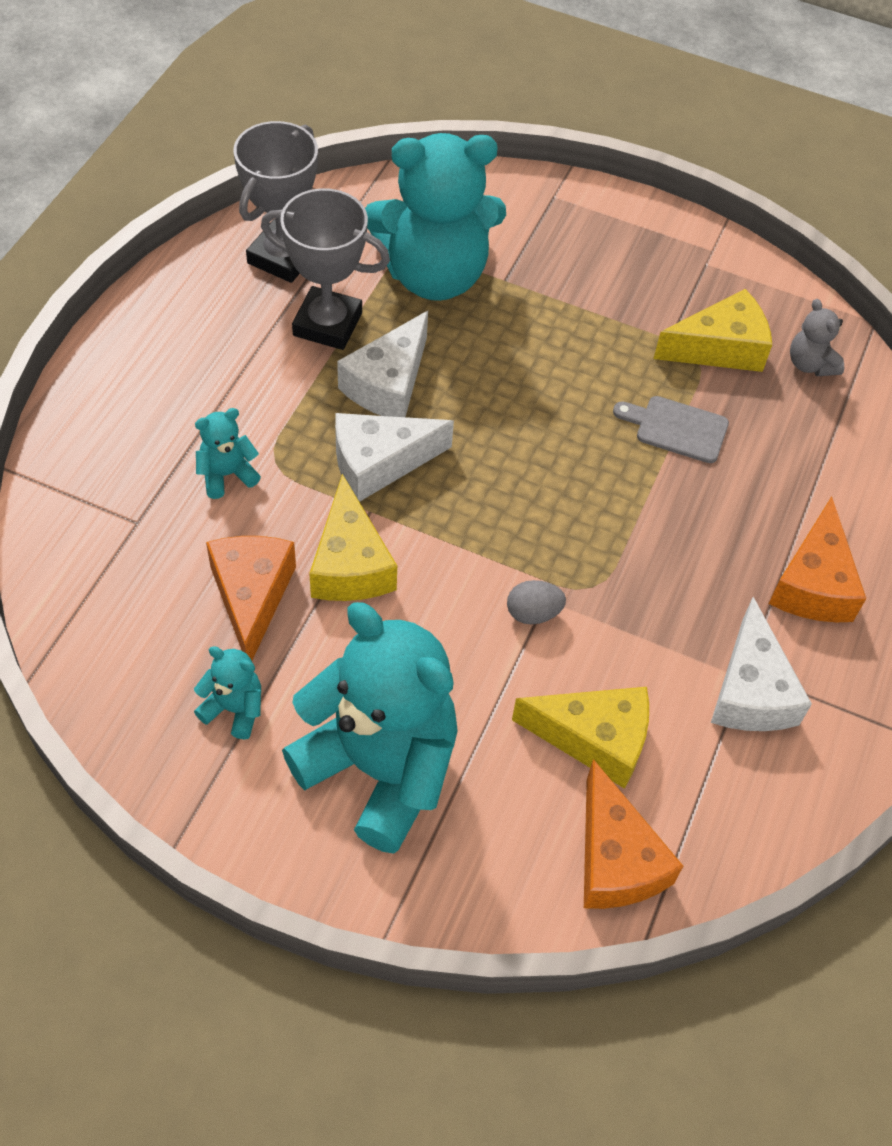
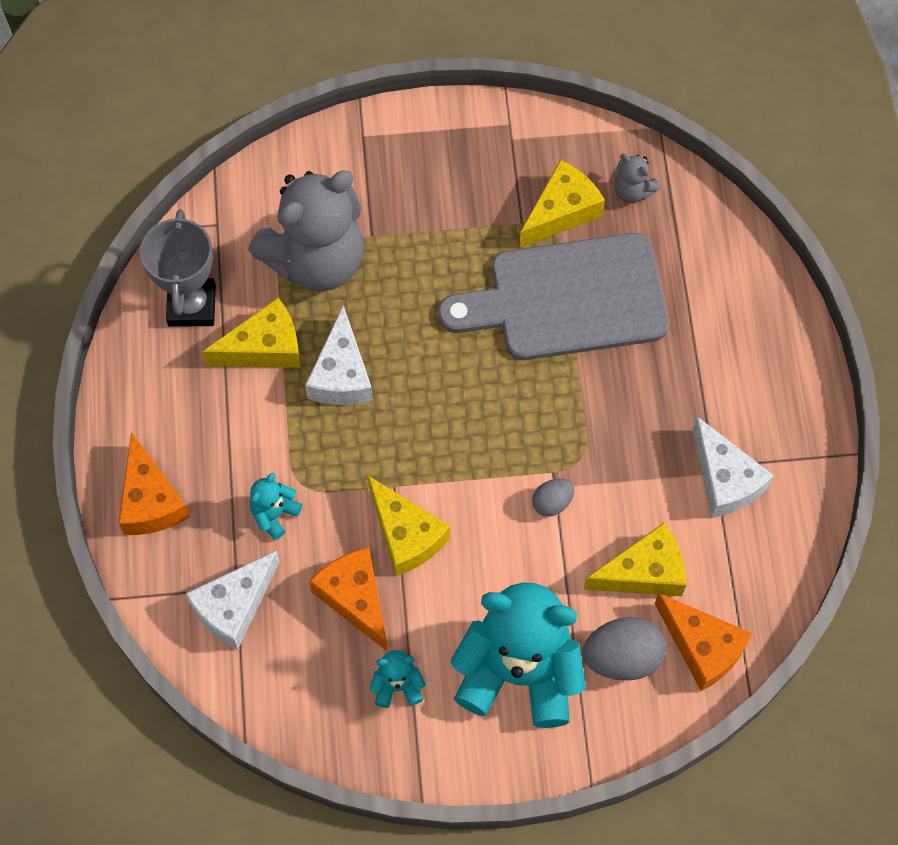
camera: 25 degrees left, 10 degrees up
grey trophy [261,188,390,350] -> yellow cheese [202,298,300,368]
white cheese [335,413,454,502] -> white cheese moved to [185,551,280,649]
turquoise teddy bear [365,133,506,301] -> grey teddy bear [248,171,364,291]
grey cutting board [613,396,729,463] -> grey cutting board [438,233,669,360], size x2.42
orange cheese [769,496,866,622] -> orange cheese moved to [118,432,190,535]
none -> grey egg [582,617,666,681]

